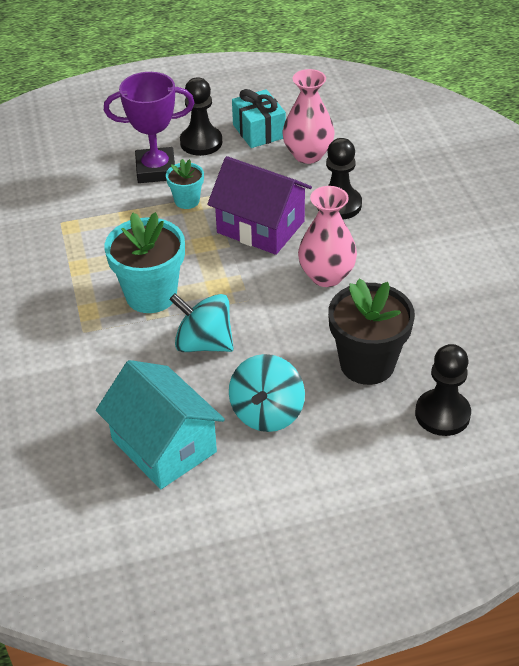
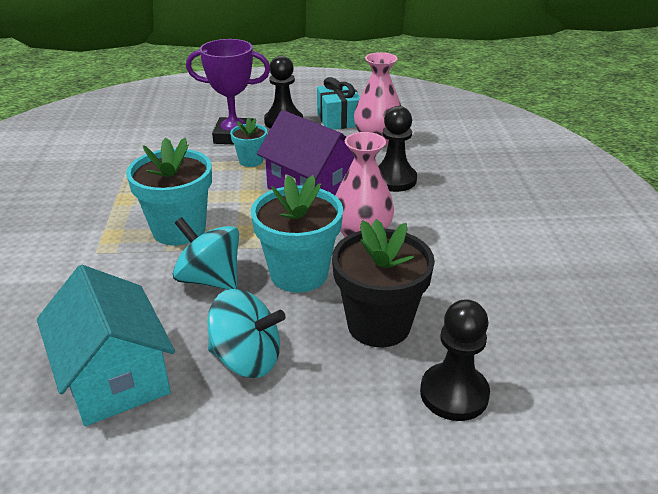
camera: 10 degrees right, 10 degrees down
turquoise spinning top [229,354,305,432] -> turquoise spinning top turned 105 degrees counterclockwise [207,289,286,378]
none -> turquoise flower pot [251,175,343,293]

